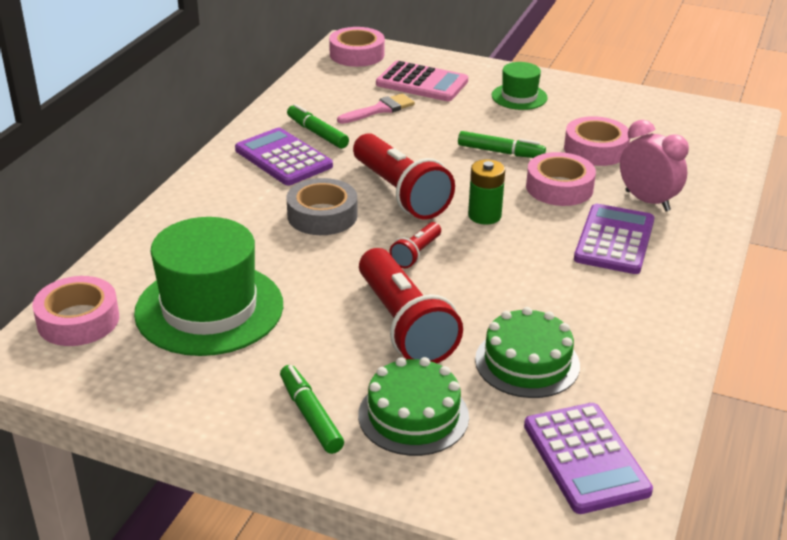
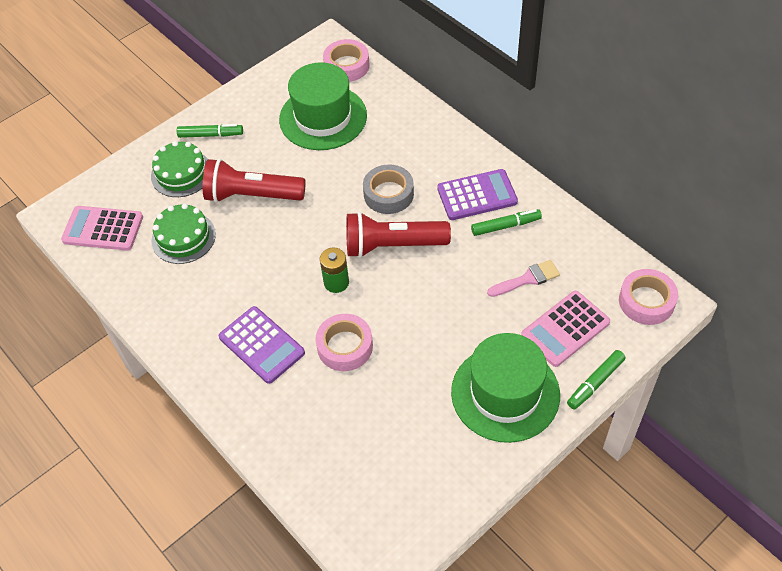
camera: 120 degrees right, 20 degrees up
pink brush [337,93,415,124] -> pink brush turned 105 degrees counterclockwise [487,260,560,297]
red flashlight [389,222,441,268] -> none
green marker [458,131,546,158] -> green marker moved to [567,350,625,409]
green hat [492,62,548,110] -> green hat [451,333,560,443], size x1.96
purple calculator [524,403,653,514] -> pink calculator [61,206,143,251]
pink tape [564,116,630,166] -> none
pink clock [620,120,689,211] -> none

